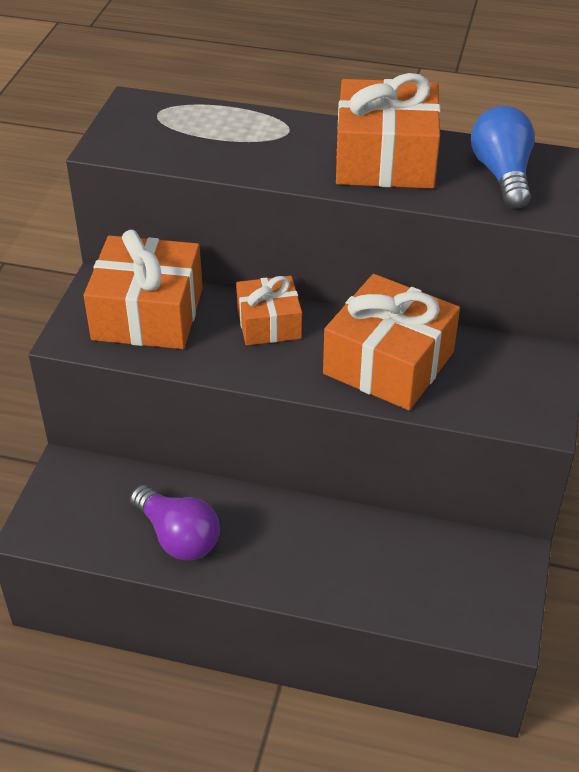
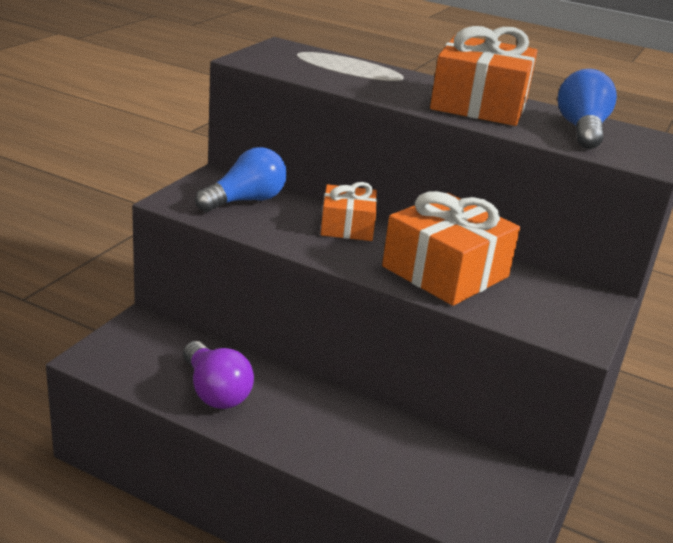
camera: 10 degrees right, 15 degrees down
orange gift [84,230,203,349] -> blue light bulb [195,147,287,212]

